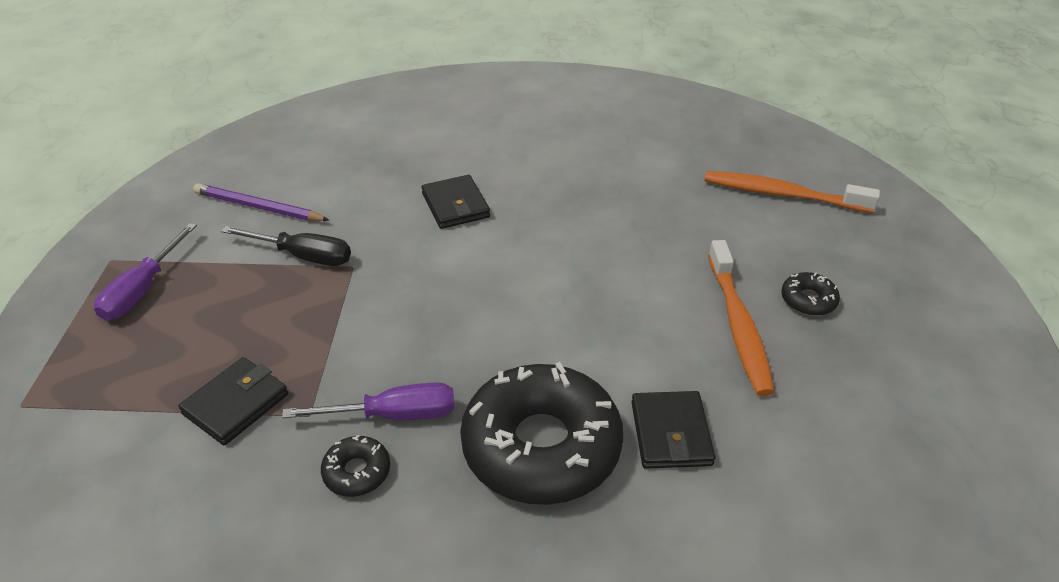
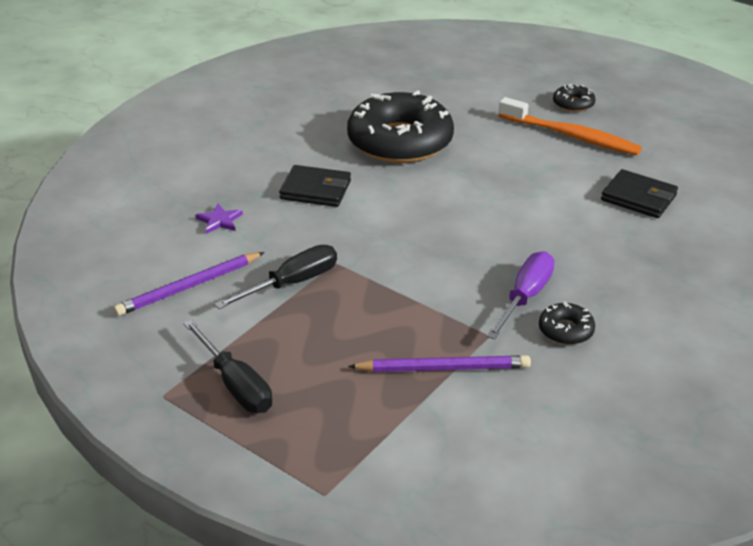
camera: 55 degrees left, 5 degrees down
purple screwdriver [94,223,197,321] -> black screwdriver [183,320,272,413]
black wallet [178,357,288,445] -> purple pencil [348,355,531,372]
black donut [460,362,623,505] -> black donut moved to [347,90,454,163]
orange toothbrush [704,171,880,213] -> none
none -> purple star [195,204,243,234]

